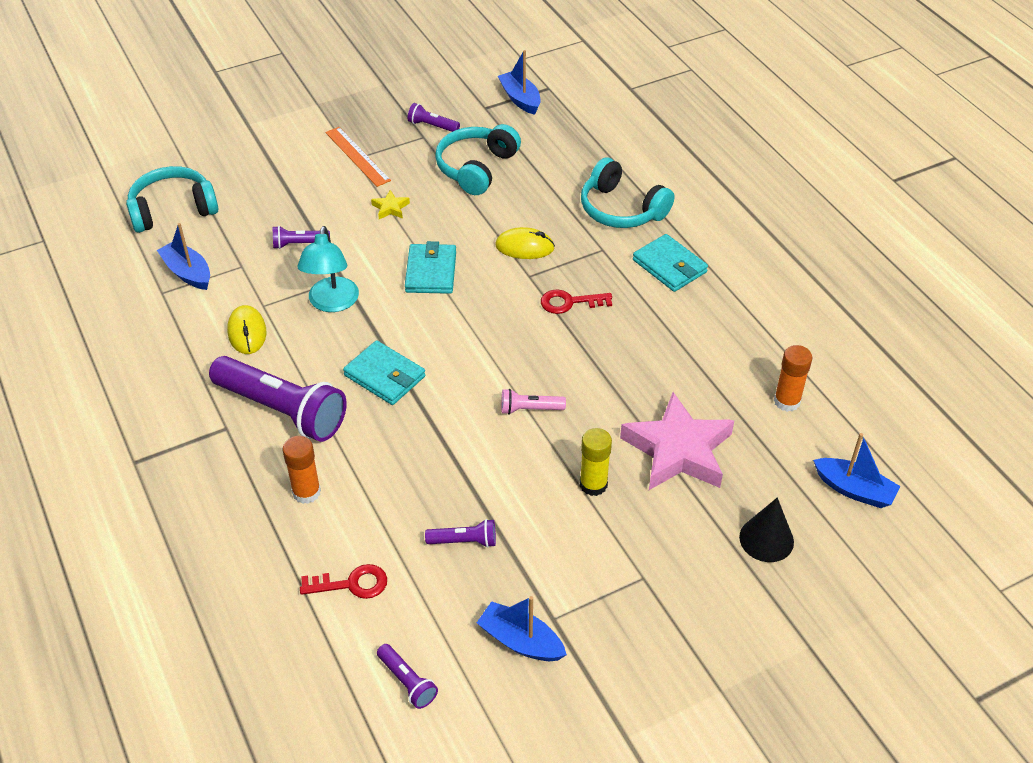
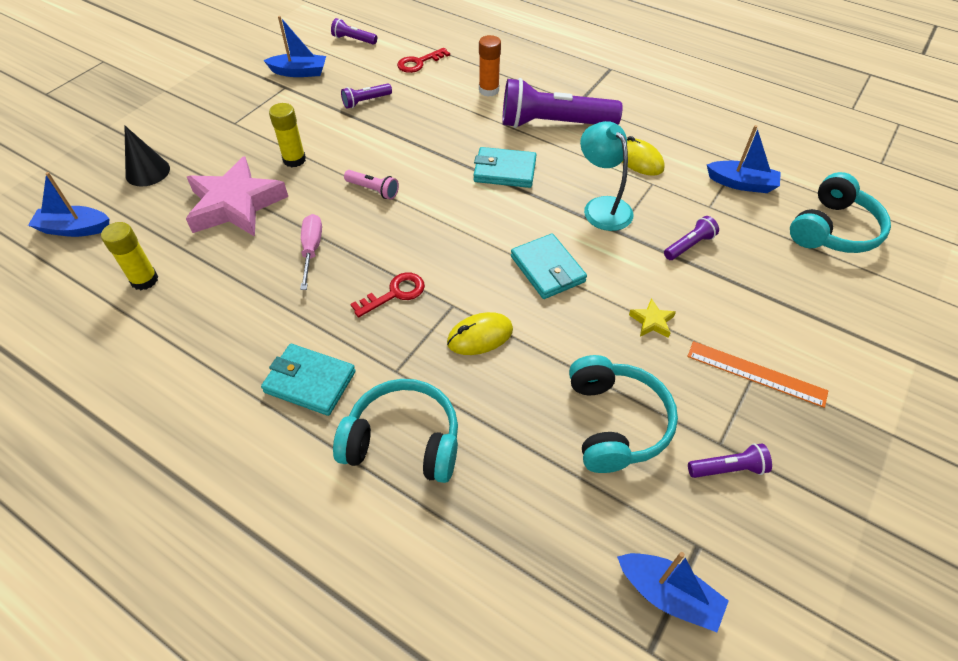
camera: 150 degrees right, 5 degrees up
pink flashlight [501,389,566,415] -> pink flashlight turned 60 degrees clockwise [344,170,399,200]
orange glue stick [774,345,812,412] -> yellow glue stick [101,222,158,290]
none -> pink screwdriver [300,214,322,290]

